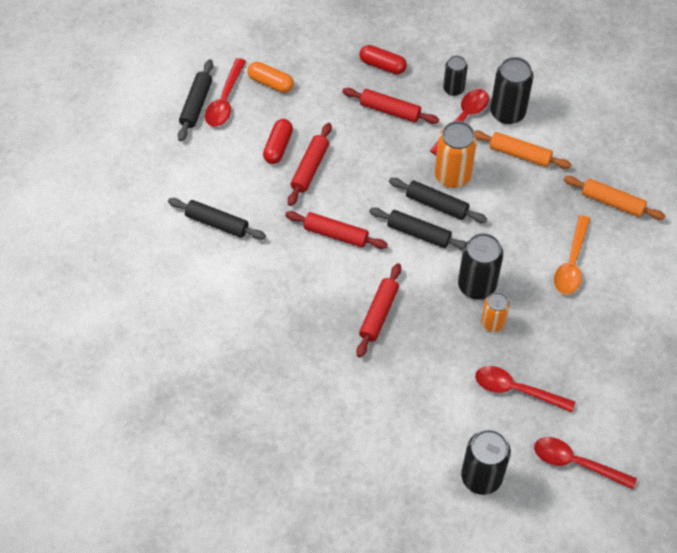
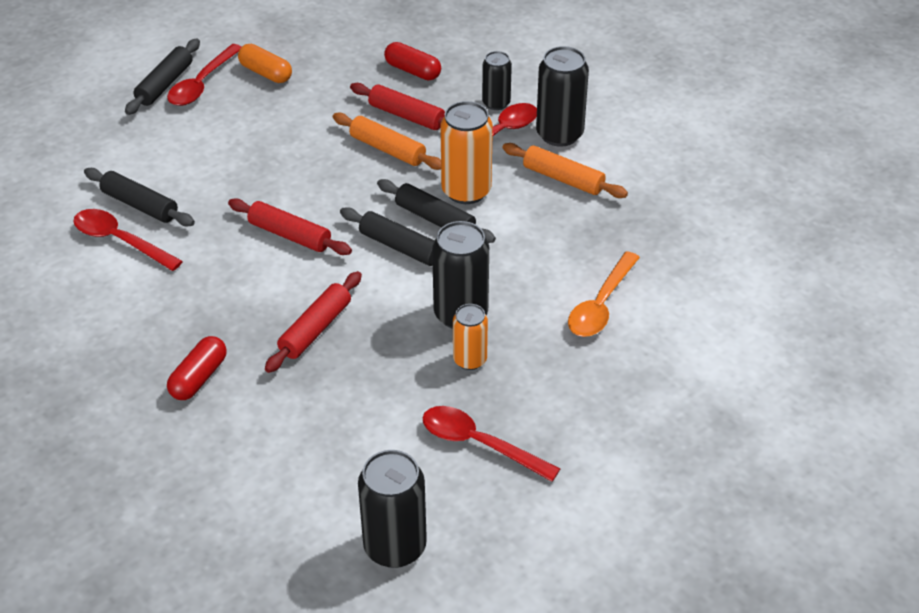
camera: 10 degrees right, 15 degrees down
red capsule [263,119,293,164] -> red capsule moved to [167,336,227,400]
red rolling pin [288,123,332,206] -> none
red spoon [534,437,637,489] -> red spoon moved to [73,209,183,271]
orange rolling pin [564,176,665,220] -> orange rolling pin moved to [333,113,441,170]

